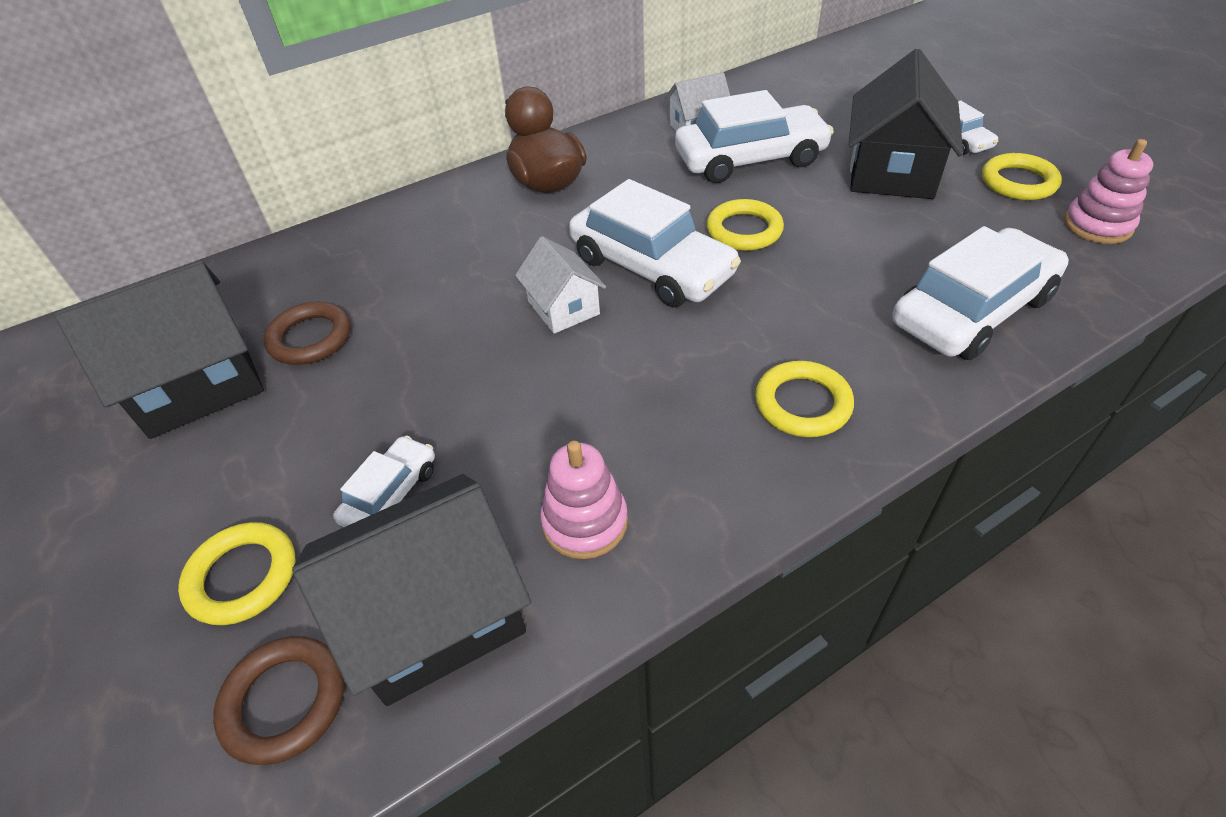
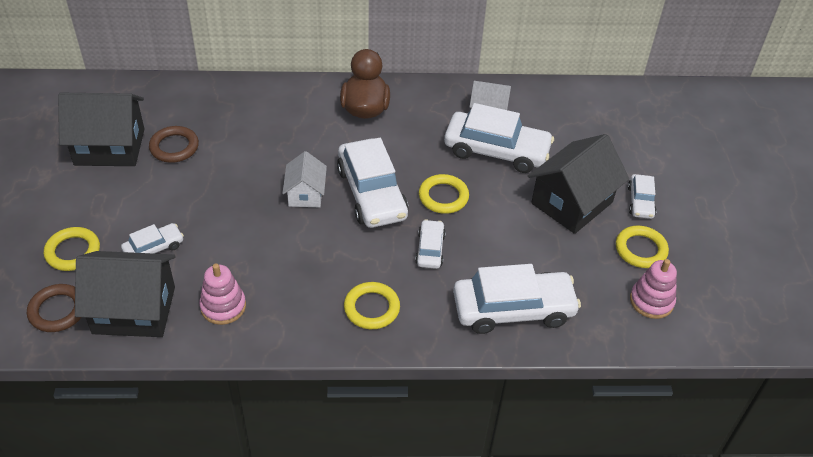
camera: 25 degrees right, 0 degrees up
none -> white car [415,219,446,269]

